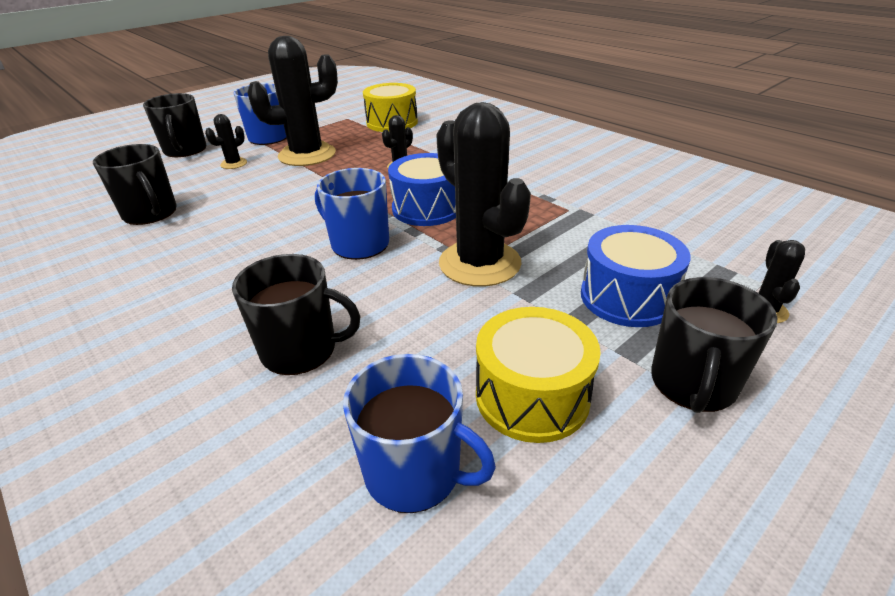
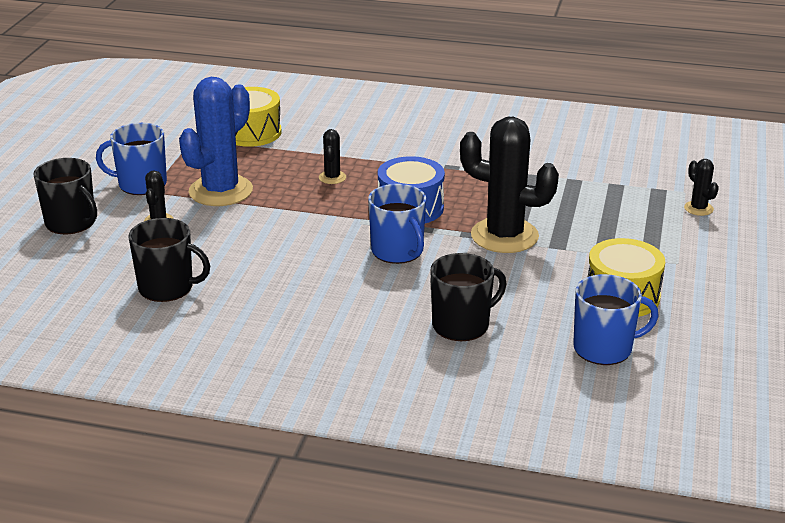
camera: 35 degrees left, 5 degrees down
black cactus [247,36,338,166] -> blue cactus [179,77,253,206]
blue mug [315,168,389,260] -> blue mug turned 120 degrees counterclockwise [368,184,426,264]
blue drum [581,225,691,327] -> none
black mug [651,277,778,413] -> none

